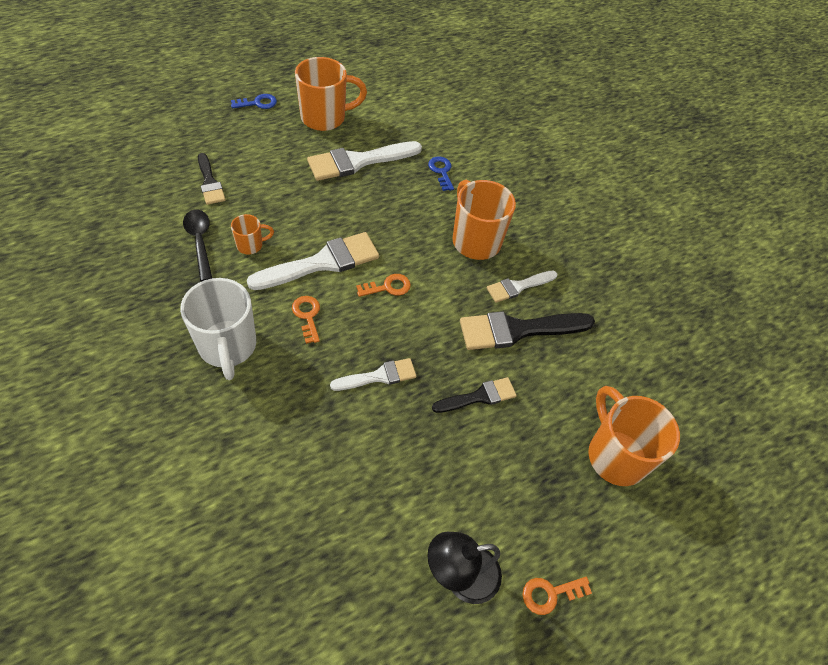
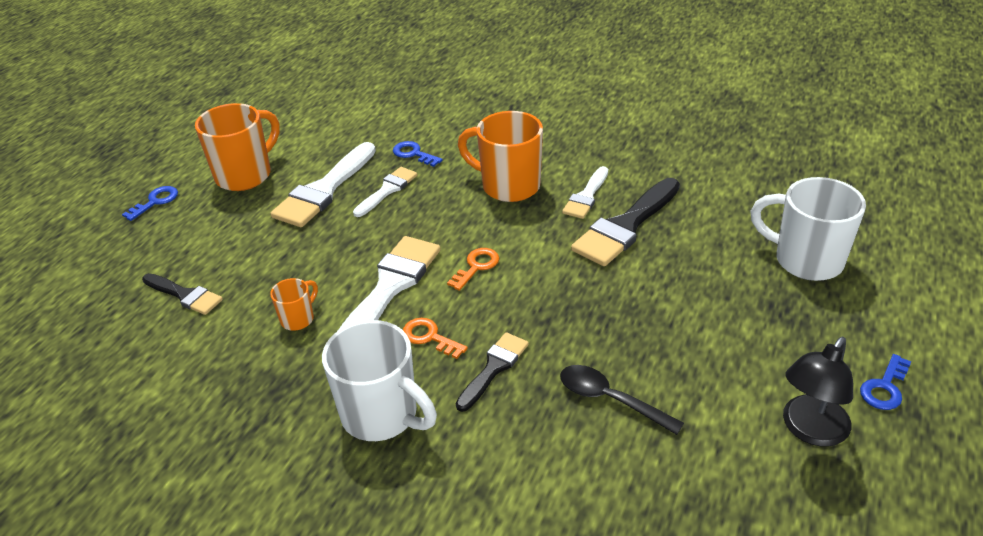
camera: 30 degrees left, 15 degrees down
black spoon [183,210,212,281] -> black spoon moved to [560,365,684,435]
white brush [330,358,416,391] -> white brush moved to [353,167,417,217]
black brush [432,377,517,413] -> black brush moved to [456,332,529,412]
orange key [522,577,592,615] -> blue key [860,354,911,410]
orange mug [588,386,680,486] -> white mug [750,177,866,281]

